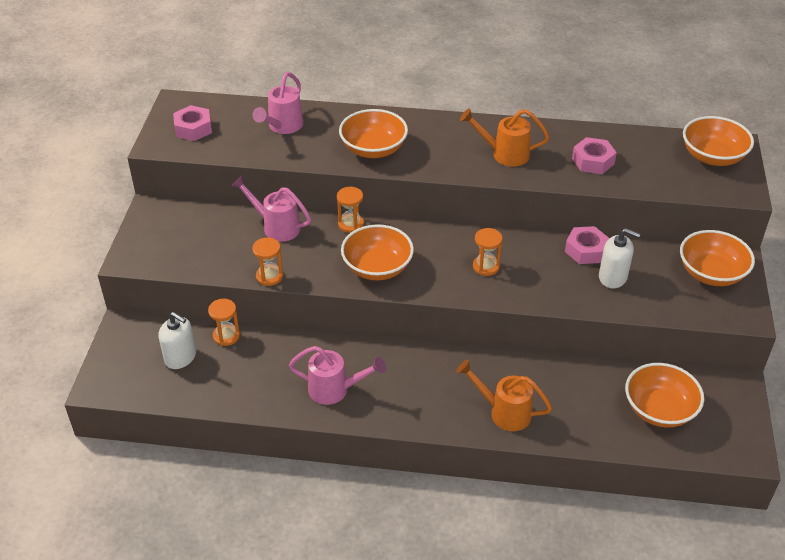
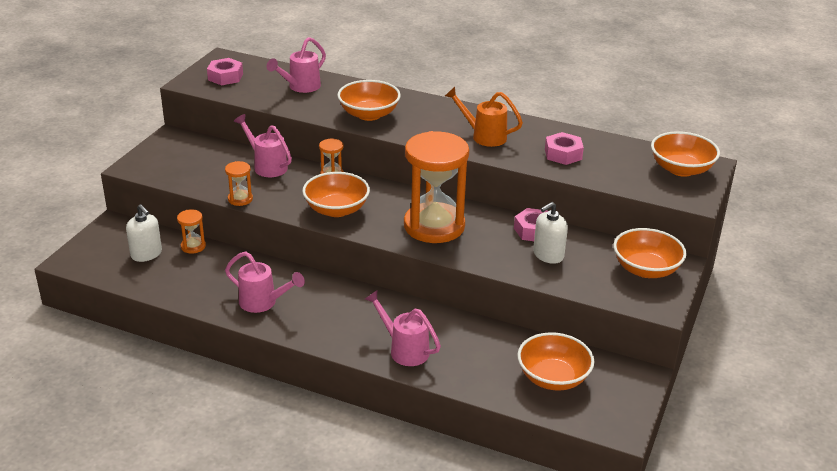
camera: 15 degrees right, 10 degrees down
orange watering can [456,360,552,431] -> pink watering can [365,291,441,366]
orange hourglass [473,228,503,276] -> orange hourglass [404,131,469,243], size x2.40
white soap dispenser [599,228,640,288] -> white soap dispenser turned 105 degrees clockwise [533,202,568,264]

